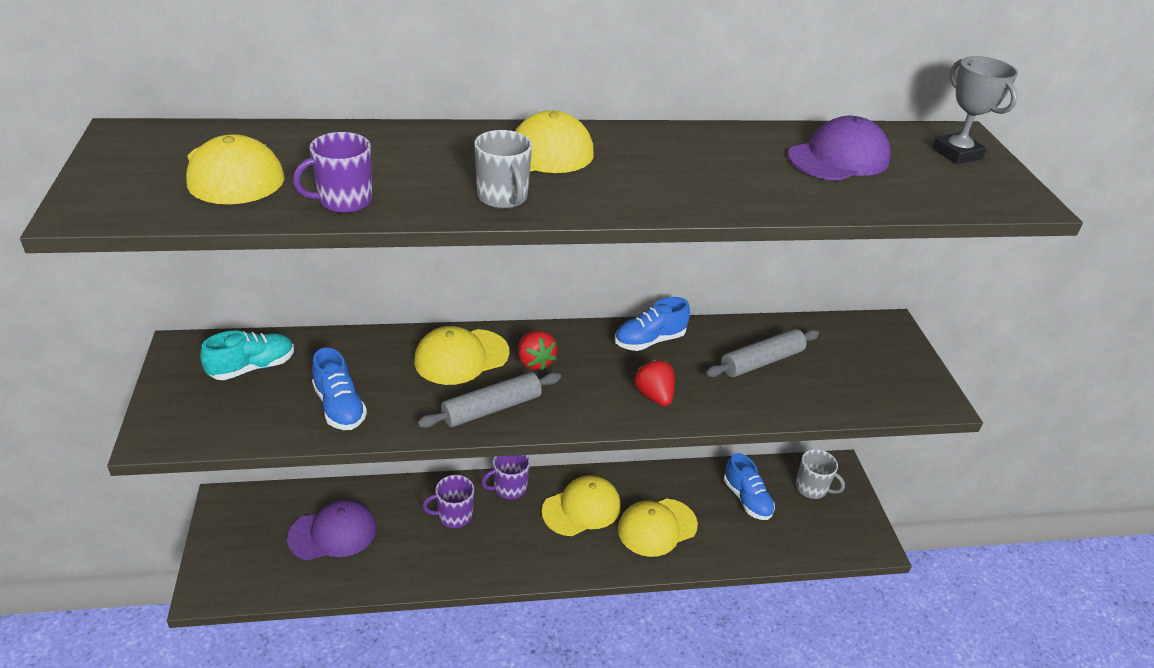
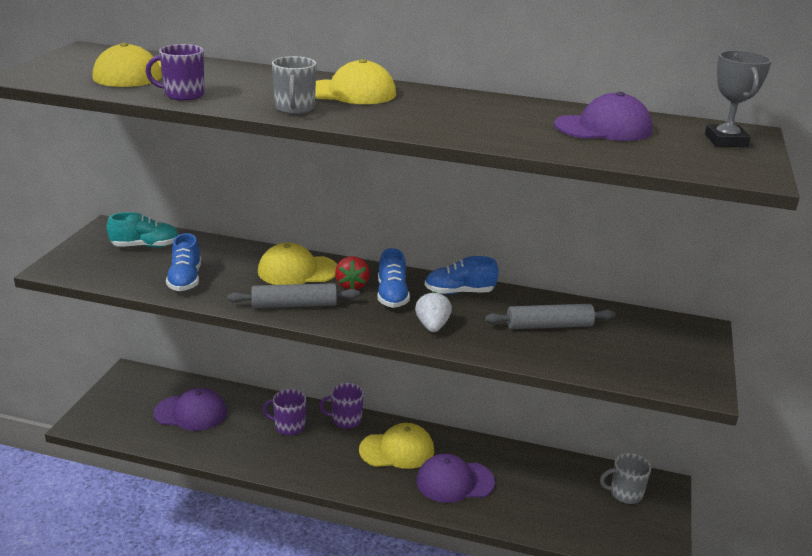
camera: 25 degrees right, 10 degrees down
yellow cap [618,498,698,557] -> purple cap [416,454,495,503]
red strawberry [634,360,675,406] -> white strawberry [415,291,452,332]
blue shoe [724,453,775,520] -> blue shoe moved to [378,248,410,308]
grey mug [795,449,845,499] -> grey mug turned 120 degrees clockwise [600,453,651,504]

